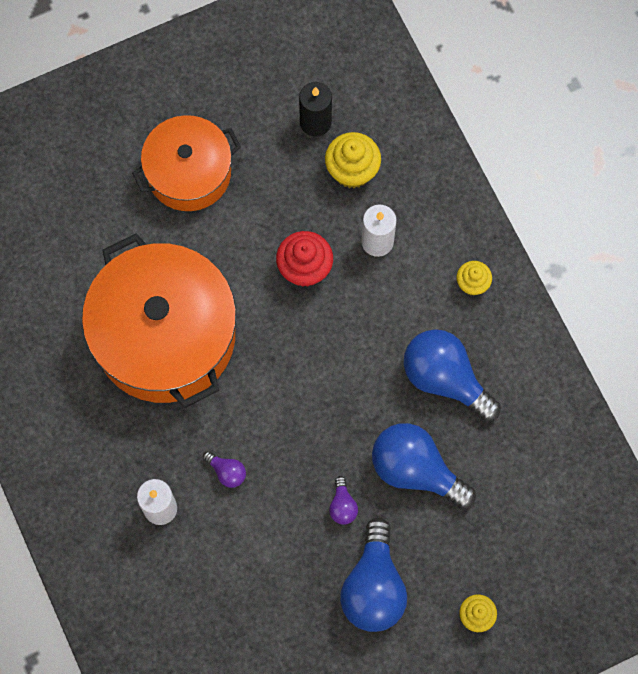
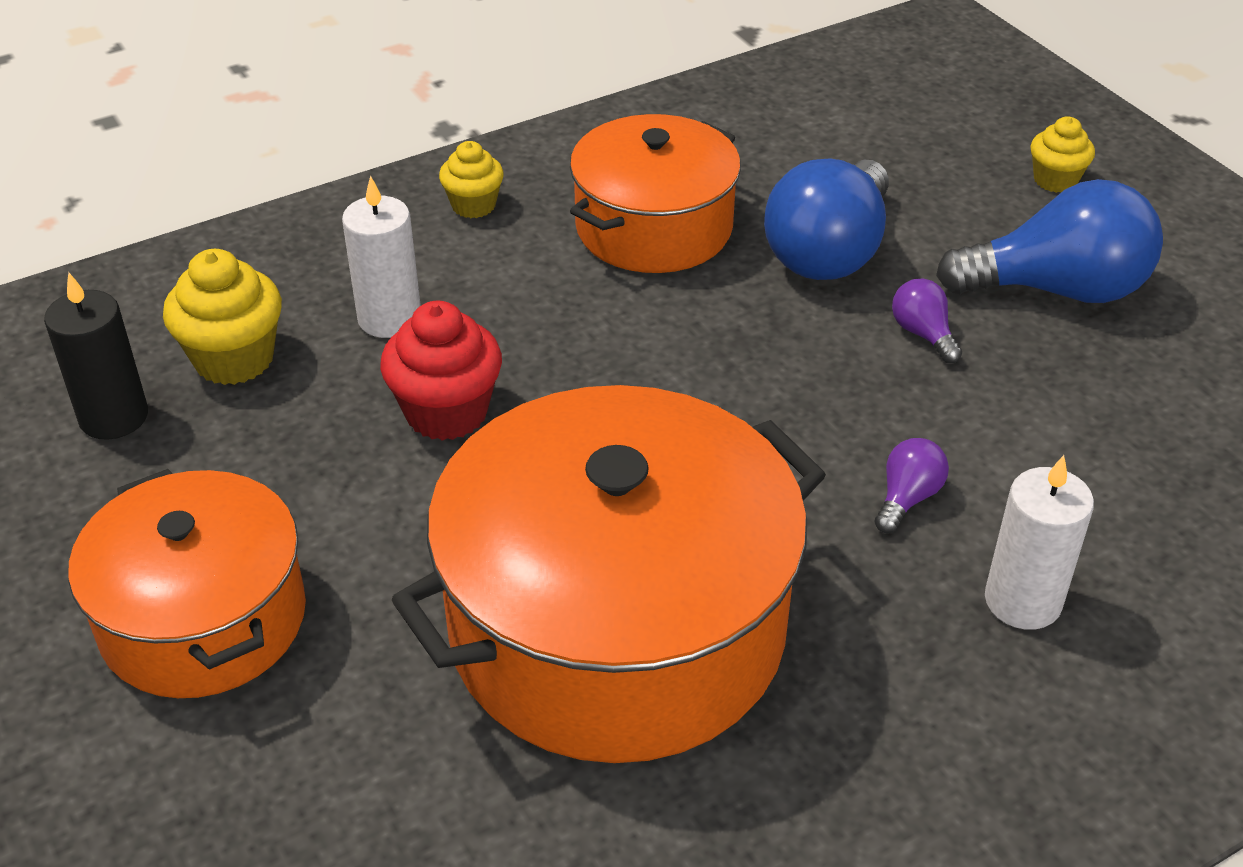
camera: 95 degrees left, 30 degrees down
purple light bulb [329,476,358,525] -> purple light bulb turned 105 degrees counterclockwise [892,279,962,363]
blue light bulb [404,329,501,422] -> orange pot [570,114,741,273]

